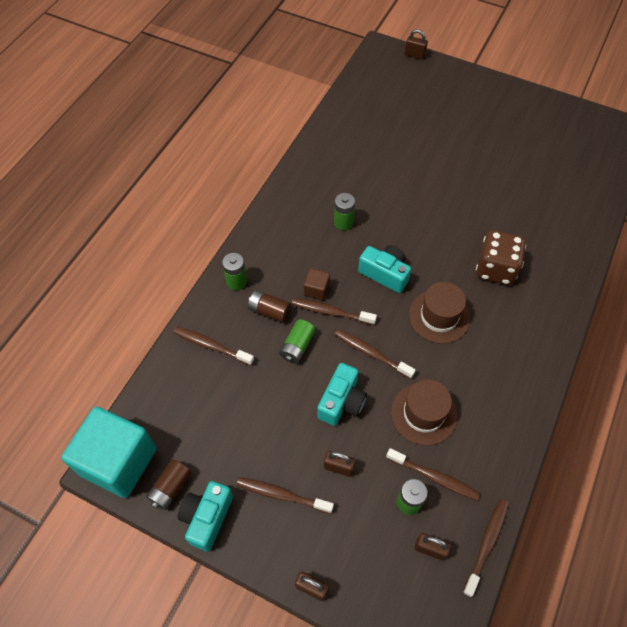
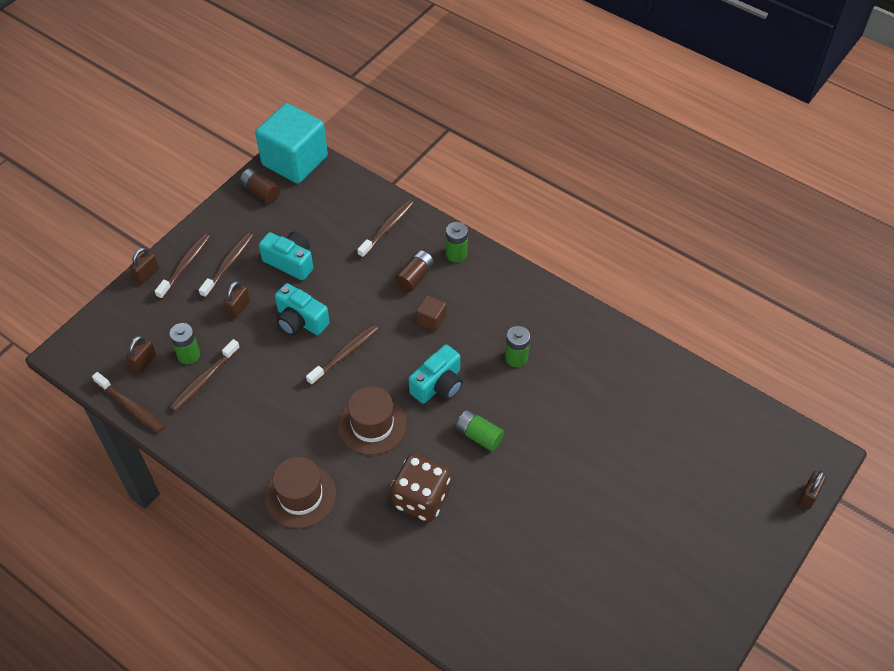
camera: 100 degrees right, 5 degrees down
turquoise camera [178,481,233,552] -> turquoise camera moved to [259,231,313,280]
green battery [279,319,316,364] -> green battery moved to [456,410,504,451]
brown toothbrush [292,298,377,325] -> brown toothbrush moved to [155,233,210,299]
brown hat [391,379,457,446] -> brown hat moved to [265,457,336,528]

